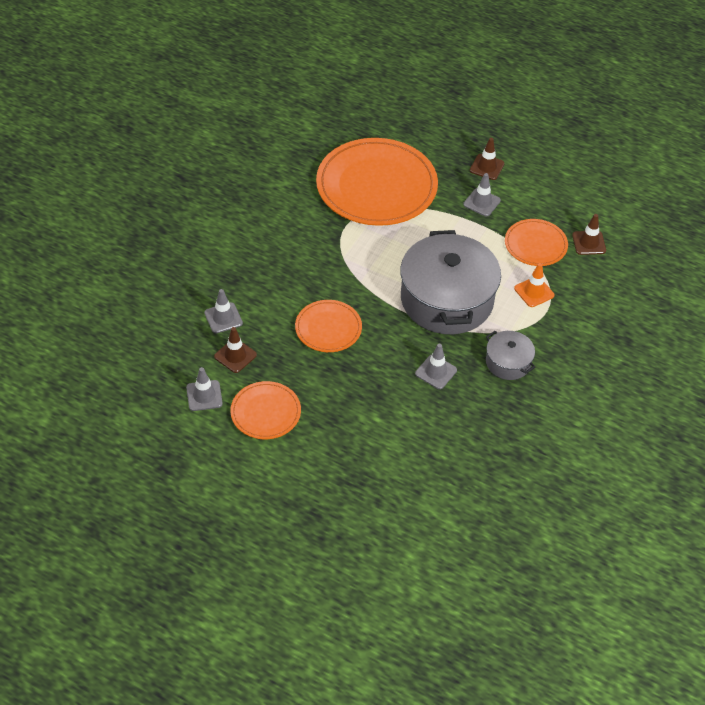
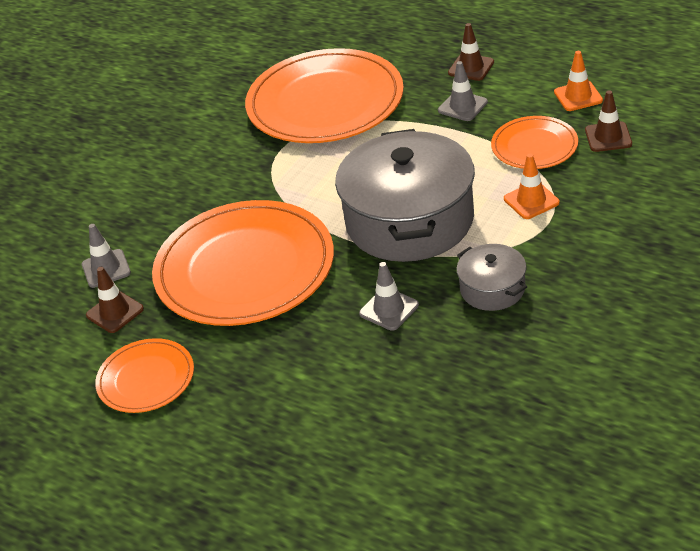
camera: 10 degrees right, 10 degrees down
grey traffic cone [186,367,223,411] -> none
orange plate [295,300,362,352] -> orange plate [152,200,334,326], size x1.98
none -> orange traffic cone [554,51,603,111]

